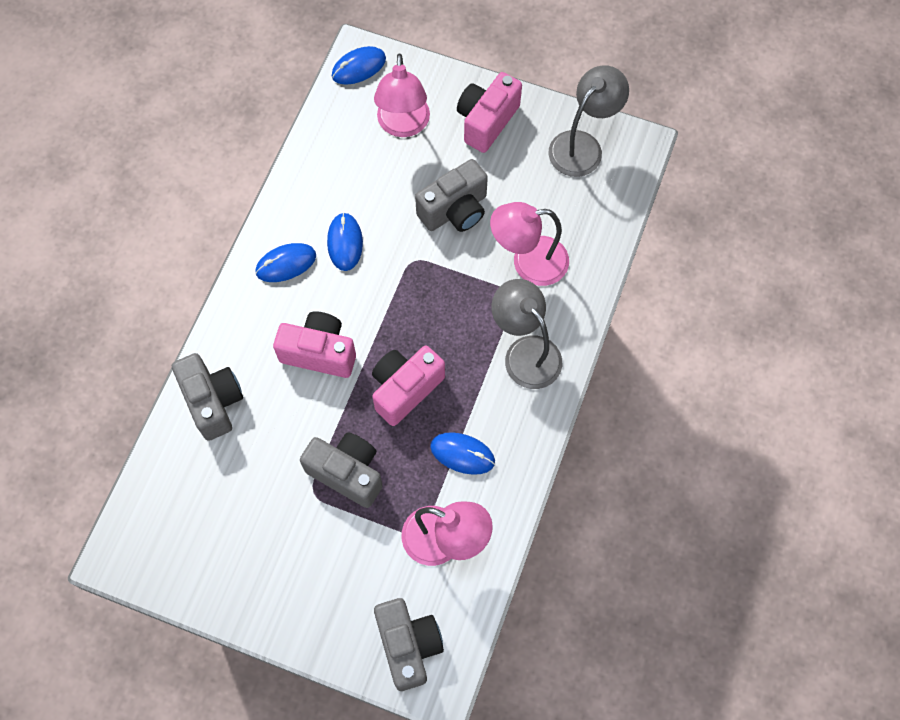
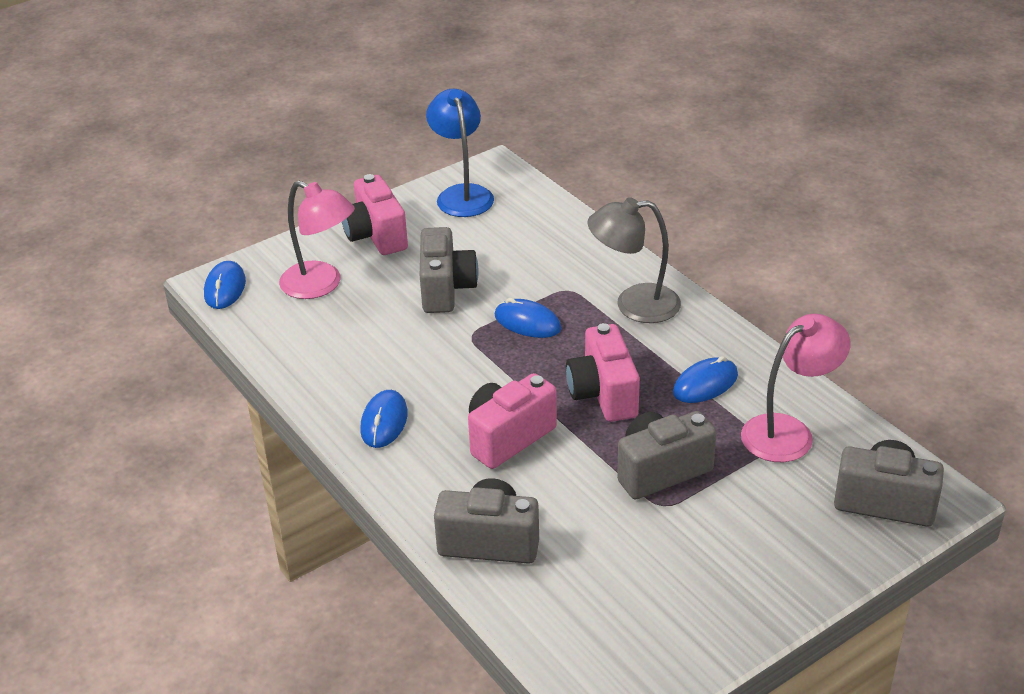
camera: 55 degrees left, 30 degrees down
blue mouse [327,212,363,271] -> blue mouse moved to [495,298,562,338]
pink lamp [490,202,569,286] -> none
grey lamp [549,65,629,177] -> blue lamp [426,89,494,217]

